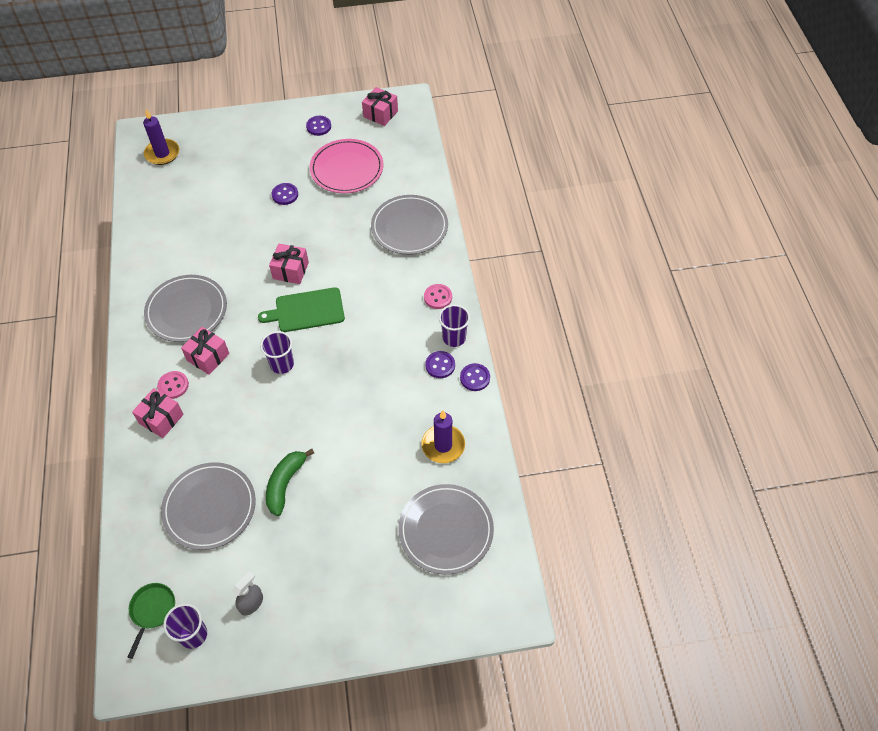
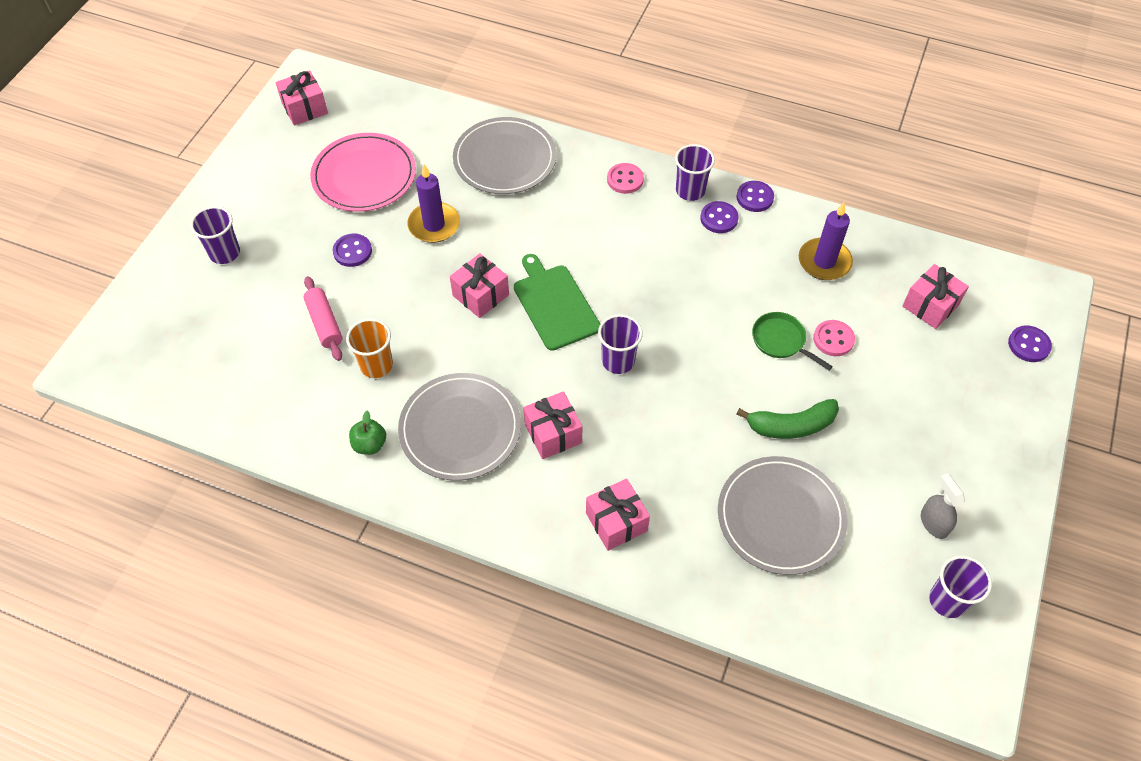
camera: 60 degrees left, 0 degrees up
green pan [128,583,175,659] -> green pan moved to [752,312,833,370]
purple candle [143,109,179,165] -> purple candle moved to [407,164,460,243]
pink button [157,371,189,399] -> pink button moved to [813,320,855,356]
green cutting board [258,287,345,332] -> green cutting board turned 135 degrees clockwise [514,254,600,351]
green banana [266,449,314,516] -> green banana turned 60 degrees counterclockwise [737,399,839,439]
purple button [306,116,331,136] -> purple button moved to [1008,326,1052,362]
grey plate [398,484,494,575] -> pink gift [902,264,969,329]
none -> purple cup [190,206,240,264]
none -> pink rolling pin [304,276,343,361]
none -> orange cup [346,318,393,378]
none -> green apple [349,411,386,455]

